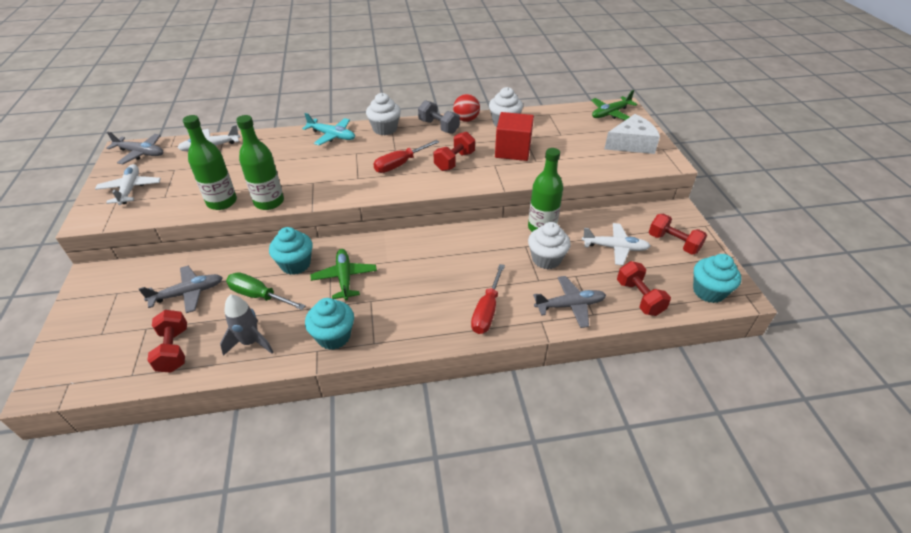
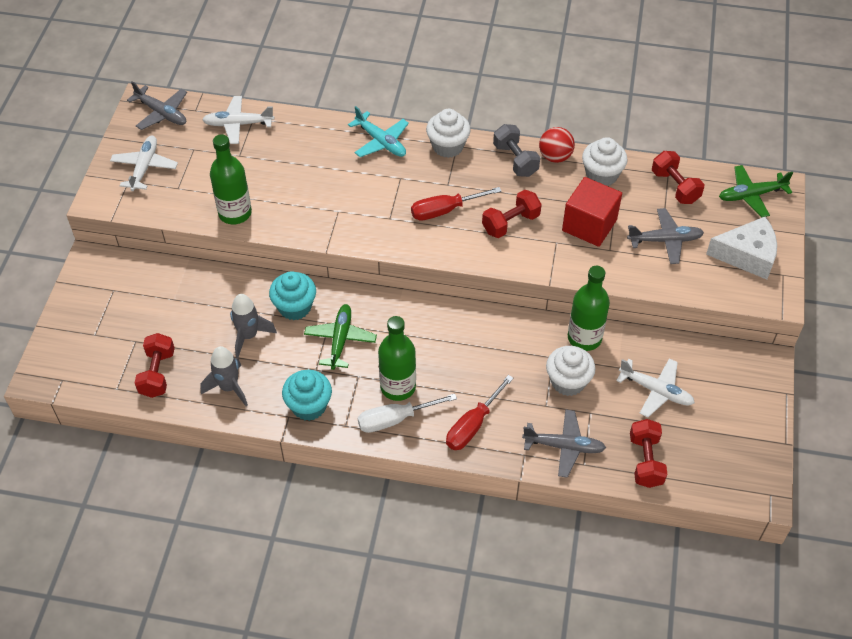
camera: 20 degrees right, 10 degrees up
grey plane [139,266,223,313] -> grey plane moved to [627,208,704,264]
green screwdriver [226,272,306,310] -> grey rocket [230,294,277,358]
green bottle [236,115,284,210] -> green bottle moved to [378,316,416,401]
red dumbbell [649,214,707,254] -> red dumbbell moved to [652,151,704,204]
turquoise cupcake [693,254,741,303] -> none
none -> white screwdriver [358,393,457,433]

